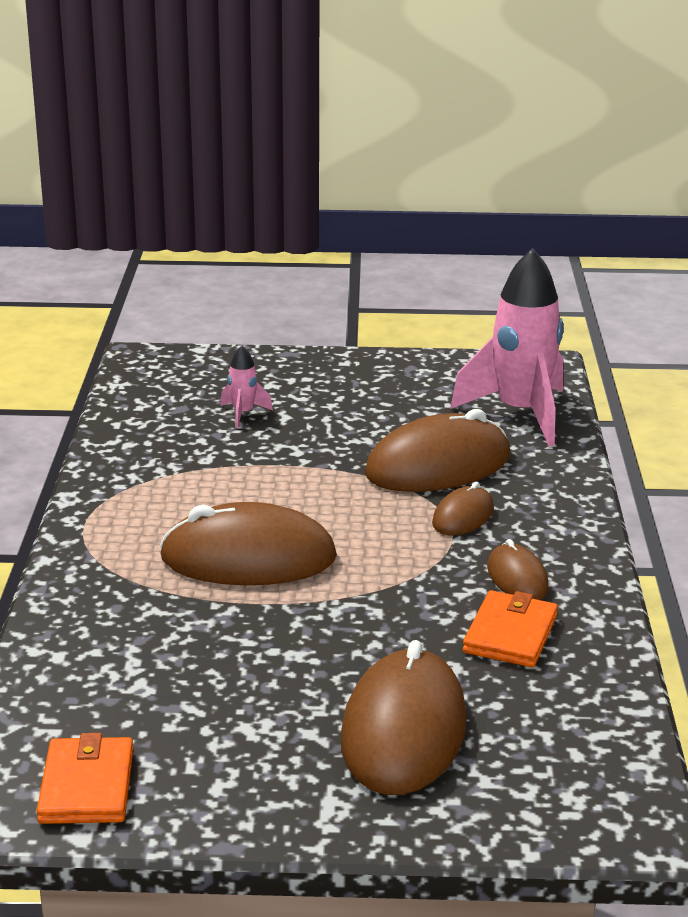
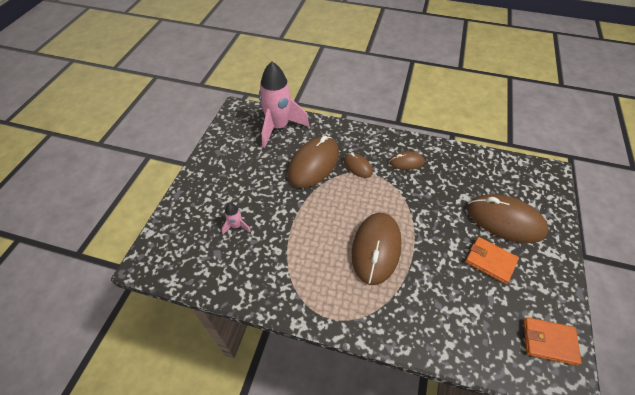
camera: 75 degrees left, 25 degrees up
brown mouse [365,409,510,492] -> brown mouse turned 45 degrees clockwise [288,135,339,188]
orange wallet [463,590,558,667] -> orange wallet moved to [465,237,519,284]

